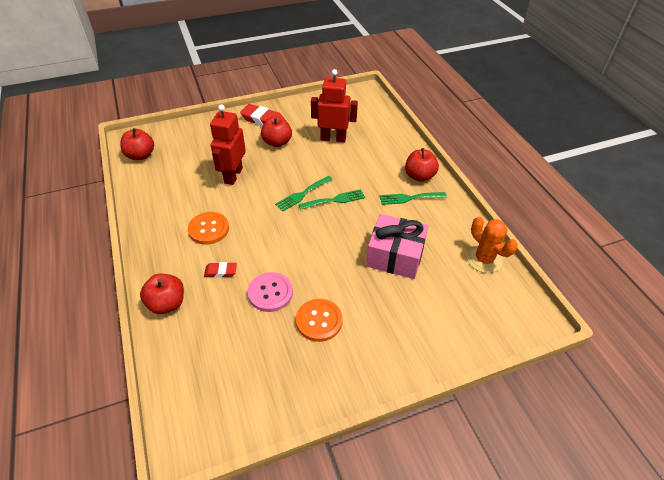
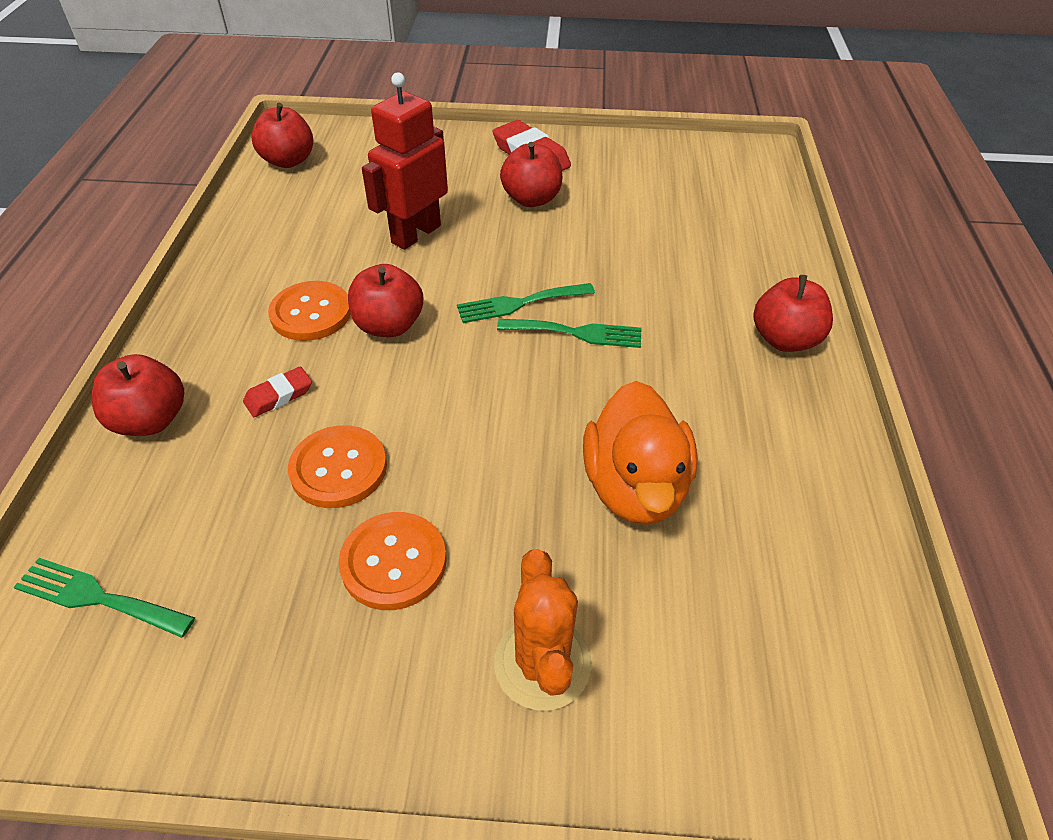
camera: 25 degrees right, 0 degrees up
red eraser [204,262,237,278] -> red eraser turned 60 degrees counterclockwise [243,366,312,417]
pink button [248,272,293,312] -> orange button [288,425,387,508]
red robot [311,69,358,143] -> none
pink gift [366,214,428,279] -> orange duck [583,381,697,525]
green fork [380,192,447,205] -> green fork moved to [14,558,195,638]
orange cactus [467,217,518,273] -> orange cactus moved to [494,549,592,710]
none -> red apple [348,264,423,337]

